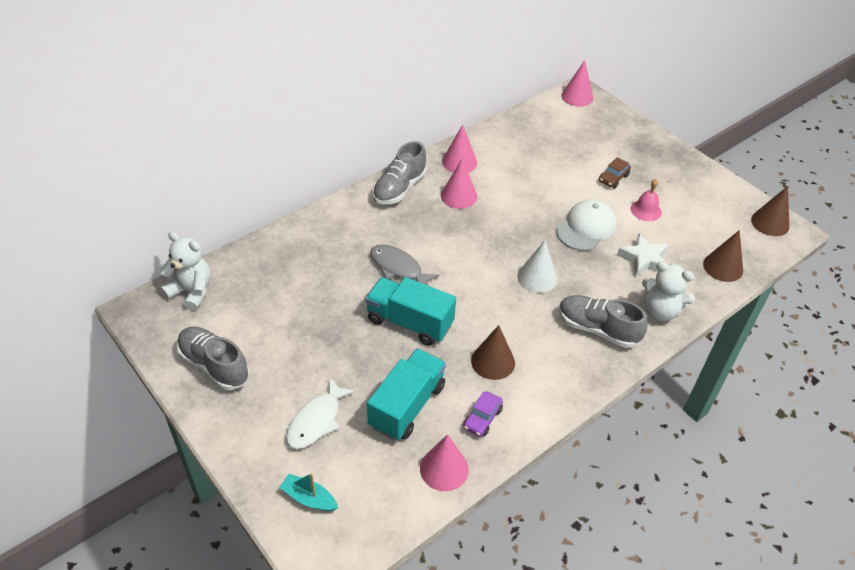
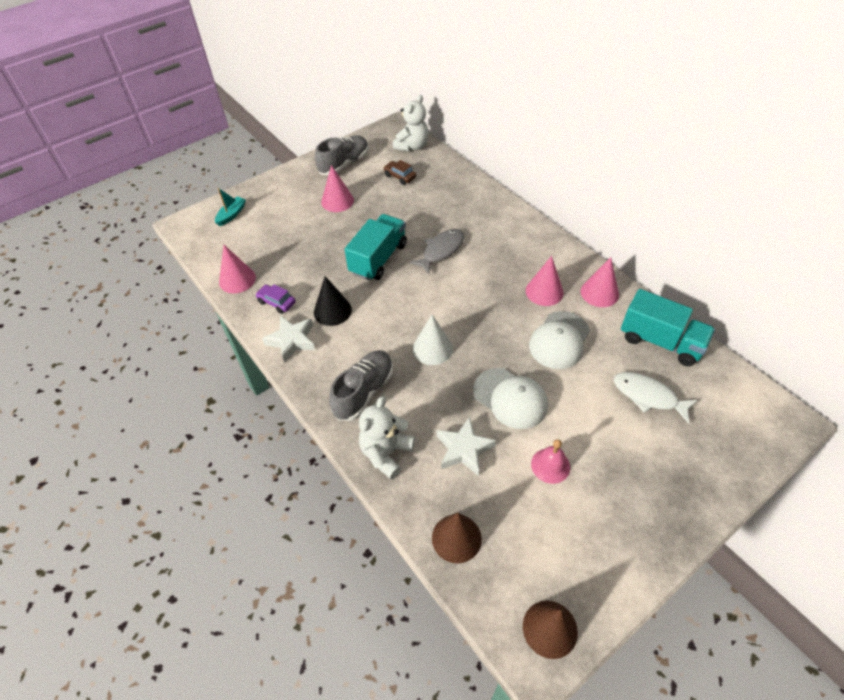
camera: 95 degrees right, 5 degrees up
white fish [286,377,356,449] -> white fish moved to [614,372,698,424]
turquoise truck [367,348,446,441] -> turquoise truck moved to [621,289,715,366]
grey shoe [373,141,427,205] -> none
brown cone [471,325,515,380] -> black cone [314,276,352,326]
pink cone [561,60,593,107] -> pink cone moved to [321,165,354,212]
brown car [599,157,631,188] -> brown car moved to [383,160,416,185]
none -> white star [262,316,315,363]
none -> white cap [529,311,590,369]

